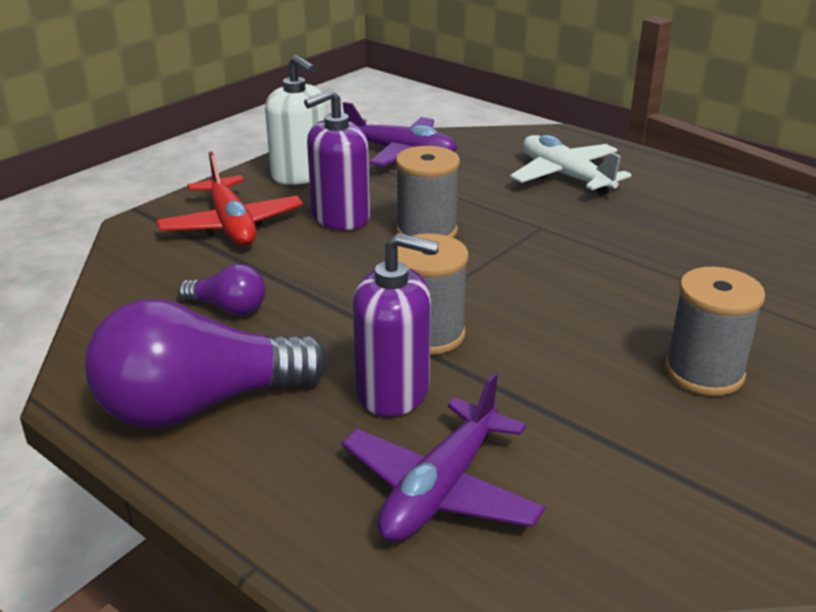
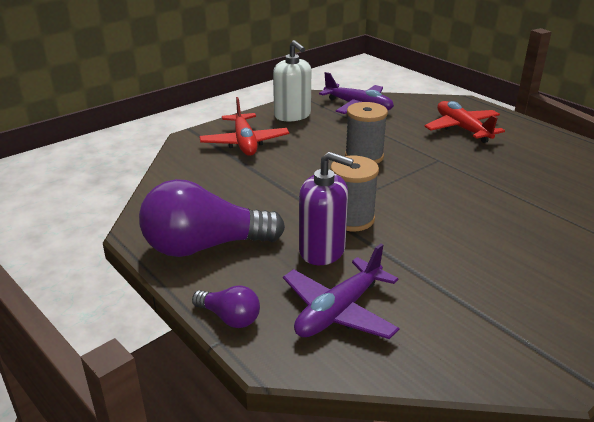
camera: 10 degrees right, 0 degrees up
purple light bulb [178,264,266,315] -> purple light bulb moved to [192,285,260,328]
purple soap dispenser [304,89,370,230] -> none
white plane [510,135,631,196] -> red plane [424,101,505,143]
grey spool [665,267,765,396] -> none

